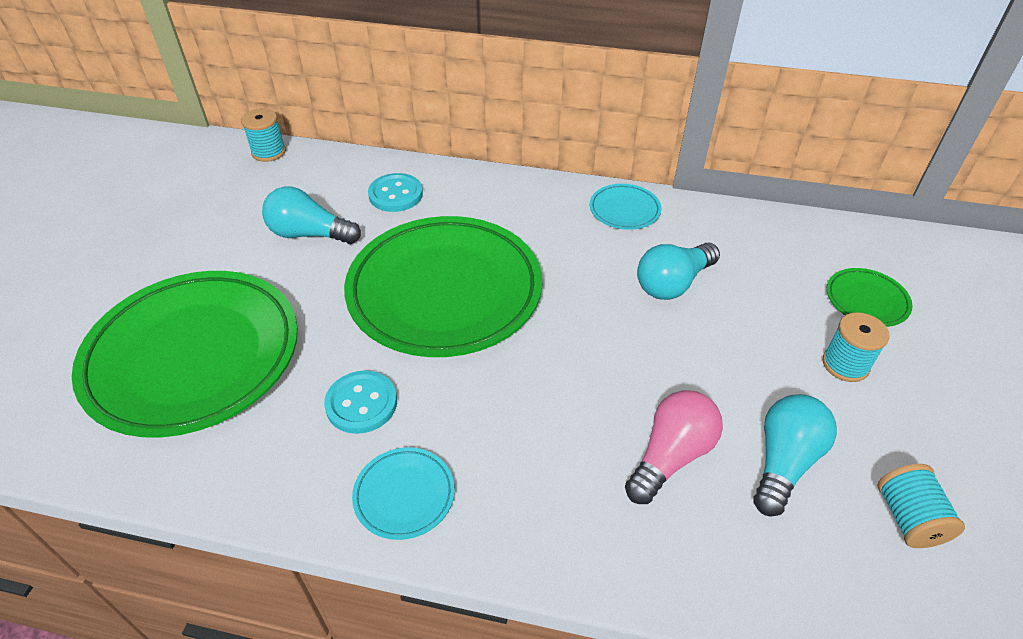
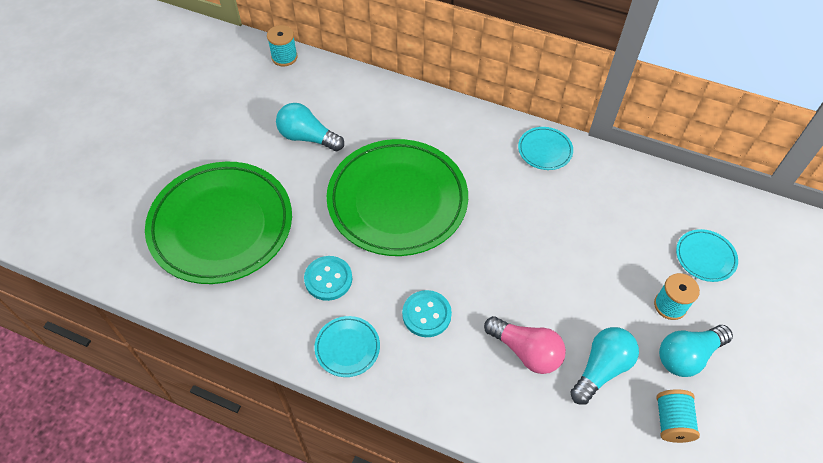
camera: 10 degrees right, 10 degrees up
turquoise button [368,173,423,212] -> turquoise button moved to [402,290,452,337]
pink light bulb [625,390,723,504] -> pink light bulb turned 75 degrees clockwise [484,316,566,374]
turquoise light bulb [637,243,720,300] -> turquoise light bulb moved to [659,325,733,377]
green plate [827,268,913,327] -> turquoise plate [676,229,738,282]

